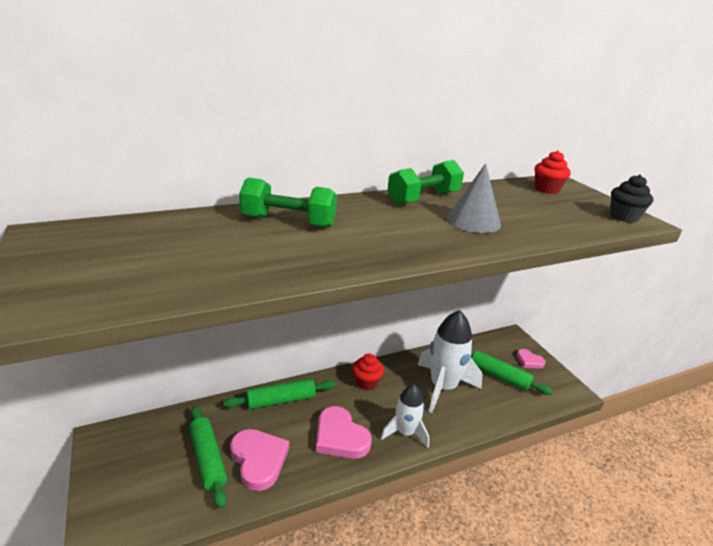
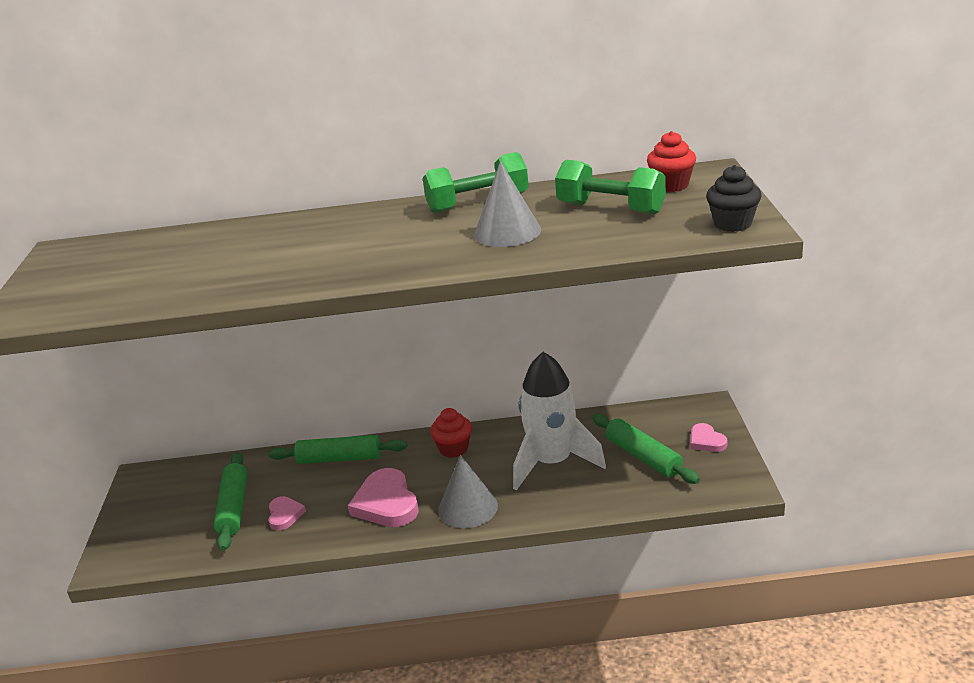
camera: 25 degrees right, 0 degrees up
pink heart [230,429,289,491] -> pink heart [269,496,306,531], size x0.55
green dumbbell [239,177,337,228] -> green dumbbell moved to [555,160,666,214]
white rocket [381,384,429,448] -> grey cone [438,455,498,528]

